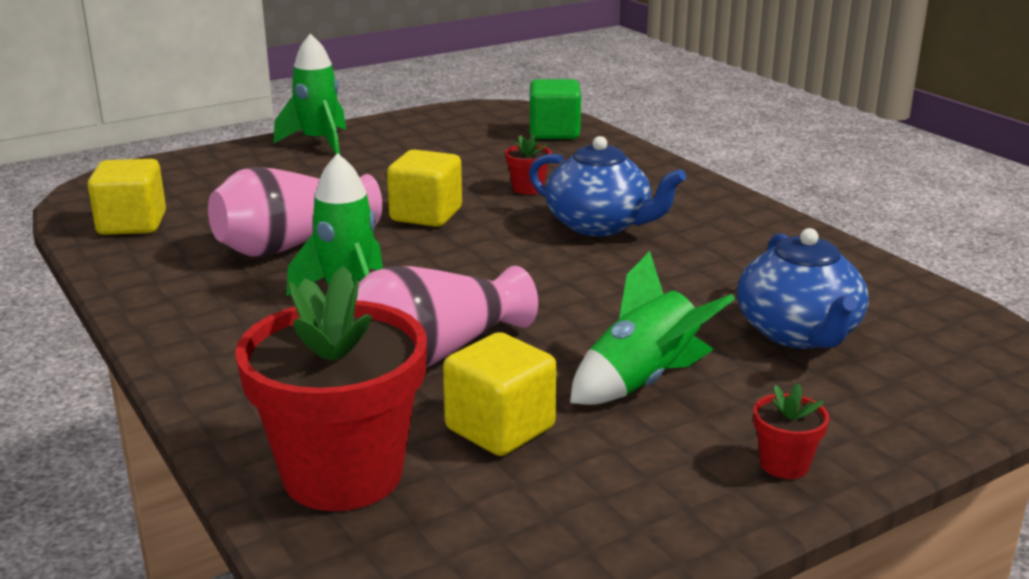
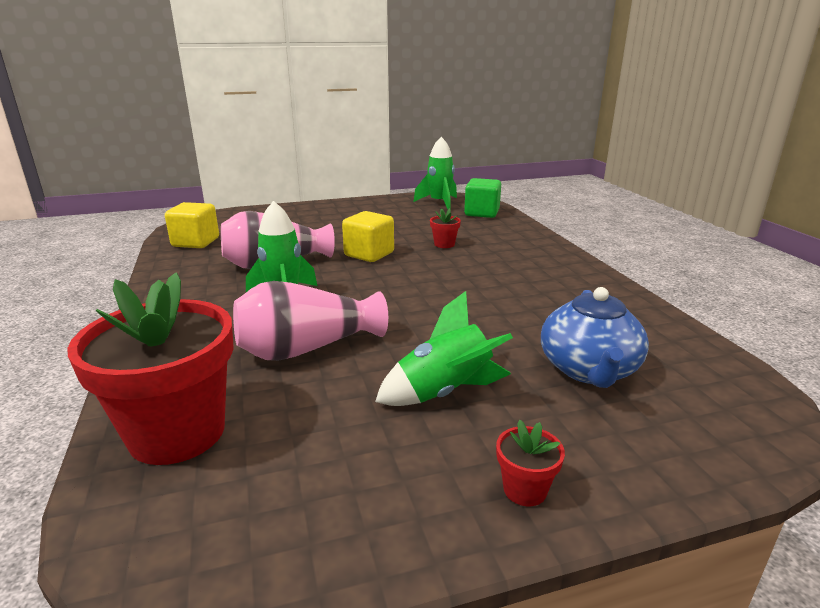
camera: 15 degrees right, 0 degrees up
green rocket [274,34,346,155] -> green rocket moved to [413,137,457,209]
yellow cube [443,332,557,456] -> none
blue teapot [529,136,686,236] -> none

